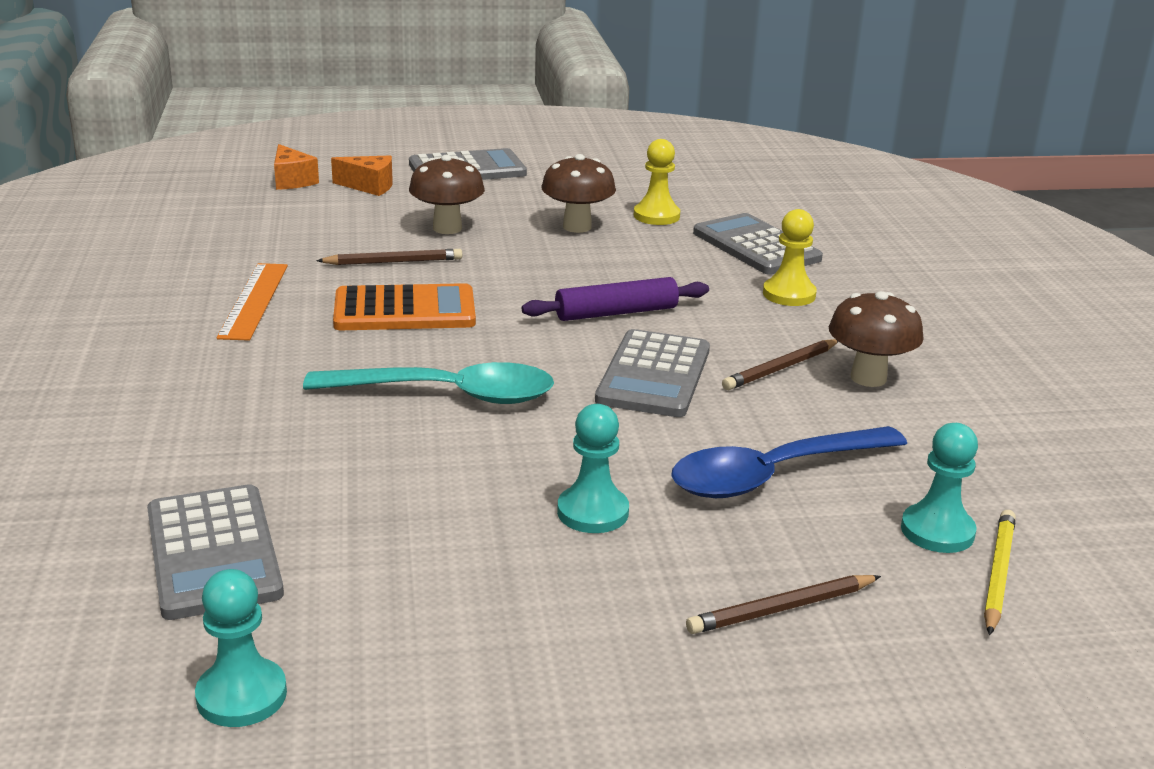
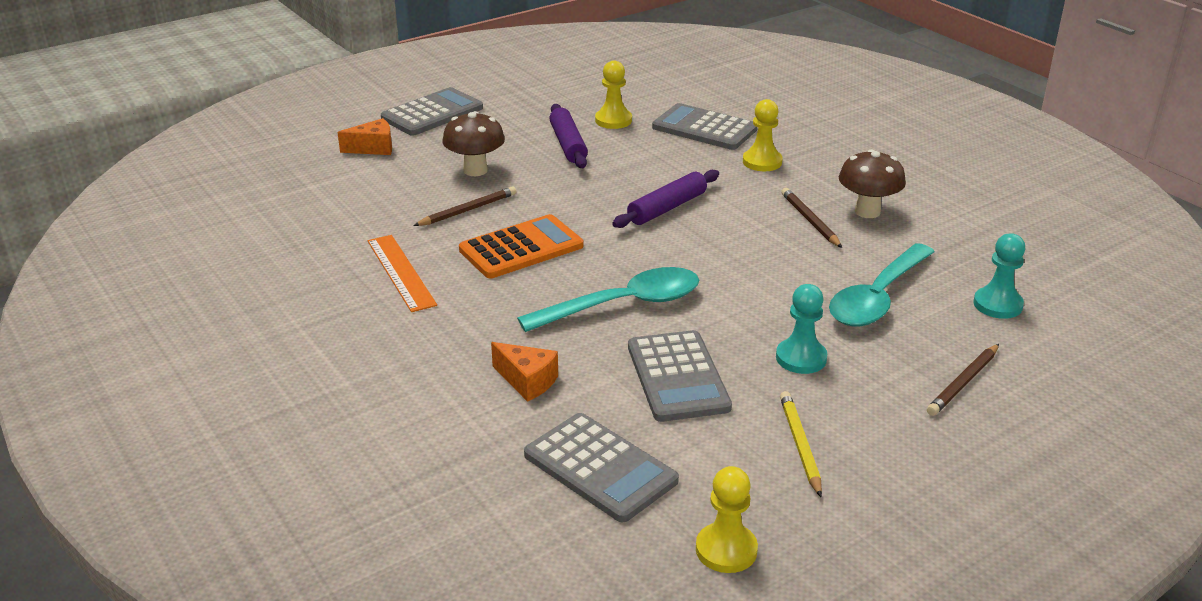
camera: 25 degrees left, 5 degrees up
turquoise pawn [195,569,287,727] -> yellow pawn [696,466,758,573]
orange cheese [274,144,319,190] -> orange cheese moved to [491,342,558,402]
brown mushroom [541,154,616,233] -> purple rolling pin [549,104,588,168]
grey calculator [595,329,710,417] -> grey calculator moved to [628,330,732,422]
blue spoon [671,426,907,498] -> turquoise spoon [829,243,935,326]
brown pencil [722,339,839,390] -> brown pencil turned 135 degrees clockwise [781,188,842,248]
yellow pencil [984,510,1016,635] -> yellow pencil moved to [780,391,822,497]

